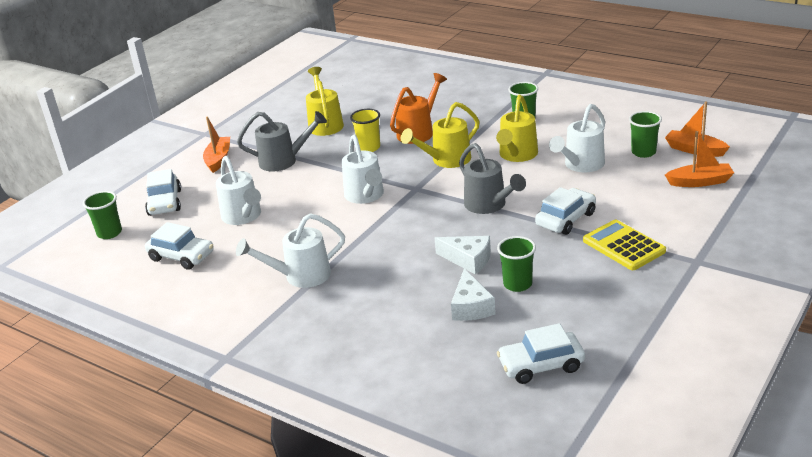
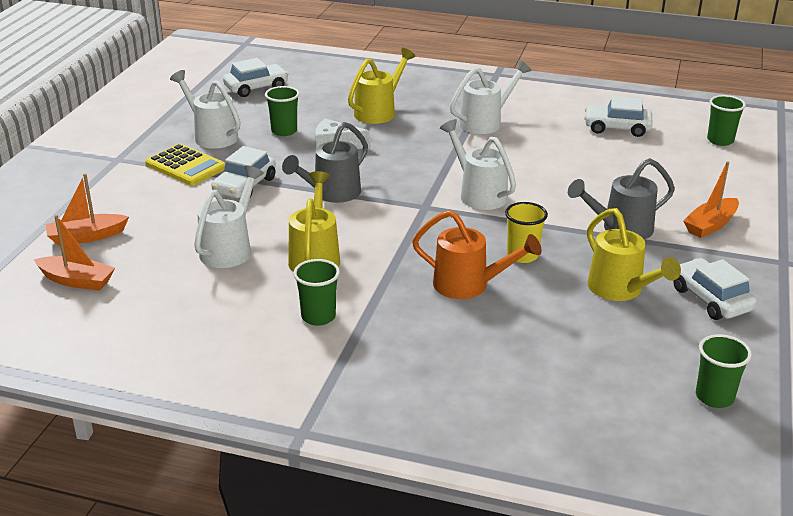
camera: 160 degrees right, 0 degrees up
white car [145,169,181,216] -> white car moved to [673,258,757,320]
orange boat [203,116,230,173] -> orange boat turned 60 degrees clockwise [683,161,739,238]
white watering can [216,156,261,225] -> white watering can moved to [170,70,240,149]
orange watering can [390,73,447,144] -> orange watering can turned 90 degrees counterclockwise [412,210,542,299]
yellow watering can [401,102,480,168] -> yellow watering can moved to [348,48,416,124]
white cheese [451,268,496,321] -> none
grey watering can [459,143,526,214] -> grey watering can turned 90 degrees counterclockwise [282,122,368,203]
green cup [629,111,662,158] -> green cup moved to [696,334,752,408]

